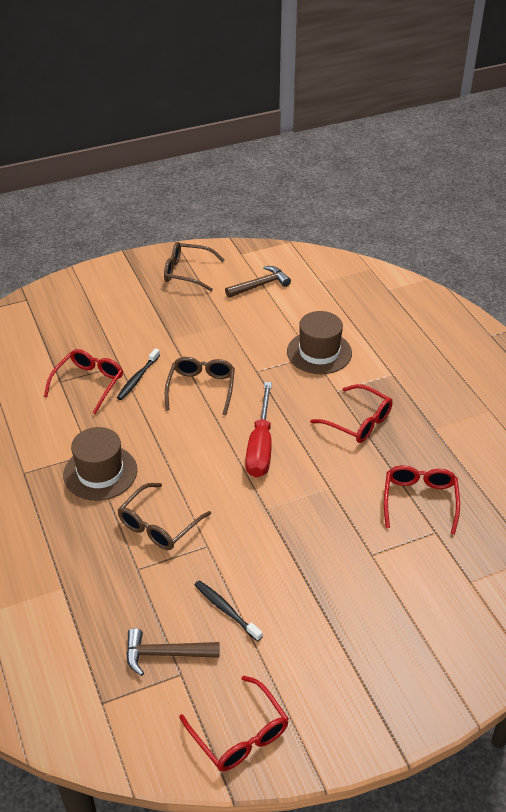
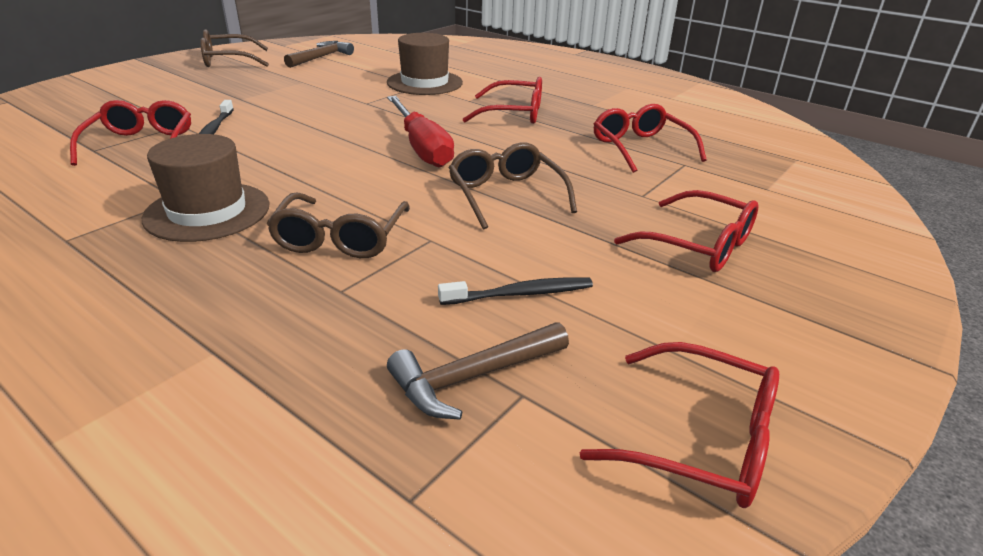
camera: 30 degrees left, 10 degrees down
brown glasses [165,357,235,415] -> brown glasses moved to [448,143,577,230]
black toothbrush [194,580,263,642] -> black toothbrush turned 150 degrees clockwise [438,277,593,305]
none -> red glasses [614,190,759,272]

